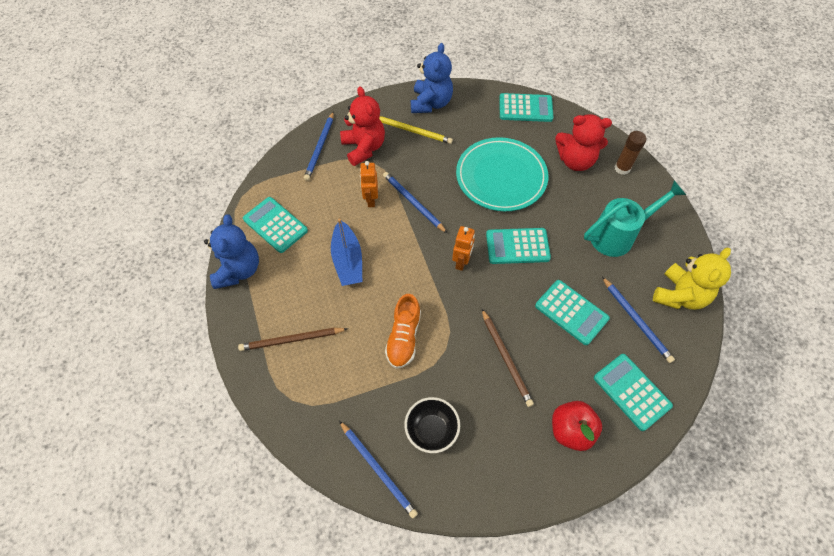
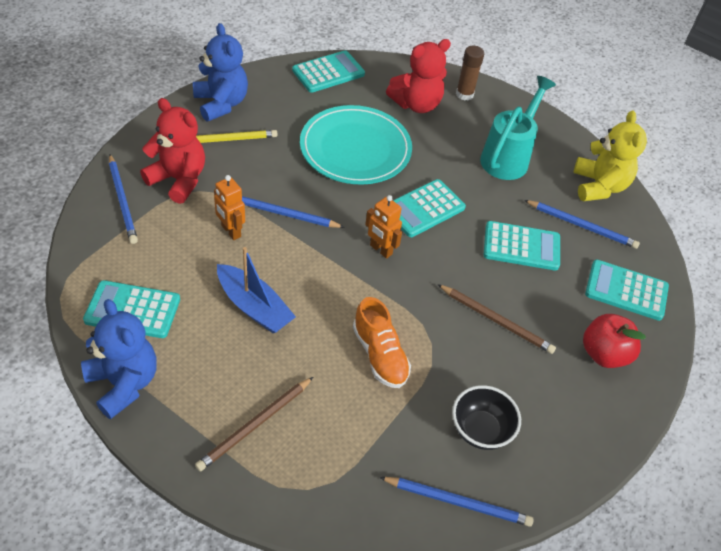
camera: 40 degrees left, 10 degrees down
orange robot [452,226,475,271] -> orange robot turned 150 degrees clockwise [365,195,402,259]

